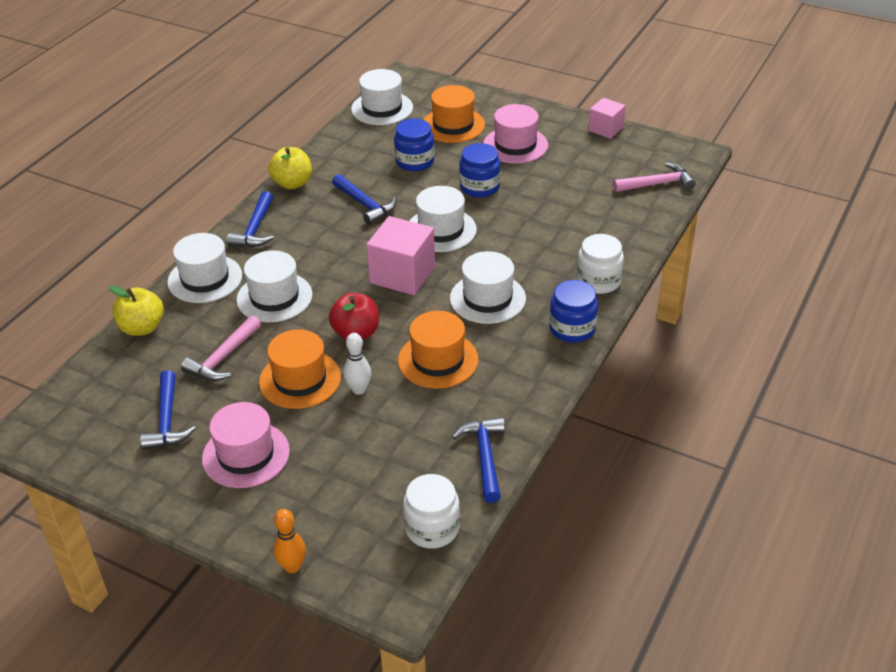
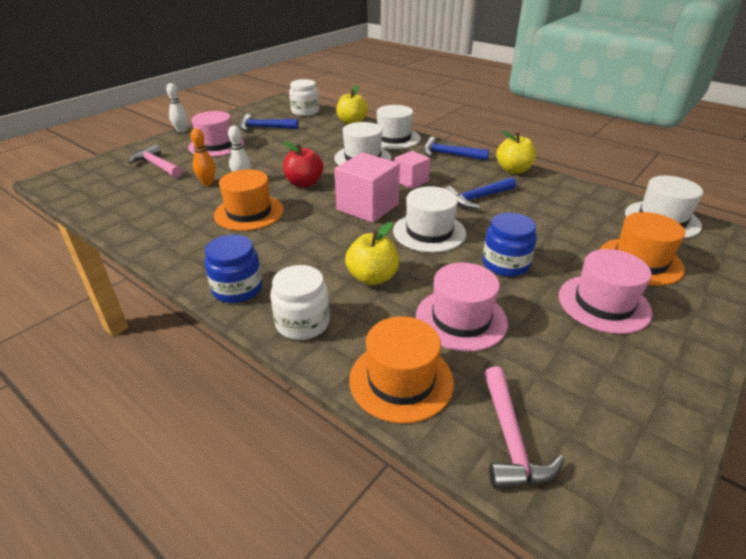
camera: 100 degrees right, 5 degrees down
pink hammer [181,316,261,381] -> pink hammer moved to [128,145,182,178]
orange hat [259,329,341,409] -> orange hat moved to [349,316,454,423]
orange bowling pin [273,509,306,573] -> orange bowling pin moved to [191,128,215,186]
blue jar [394,119,434,171] -> none
white jar [403,474,460,549] -> white jar moved to [289,79,319,116]
white hat [450,251,526,324] -> none
blue hammer [452,417,505,503] -> none
pink cube [588,98,626,139] -> pink cube moved to [394,151,430,189]
none -> white bowling pin [166,83,188,133]
none -> yellow apple [345,222,399,285]
none -> pink hat [416,263,508,352]

